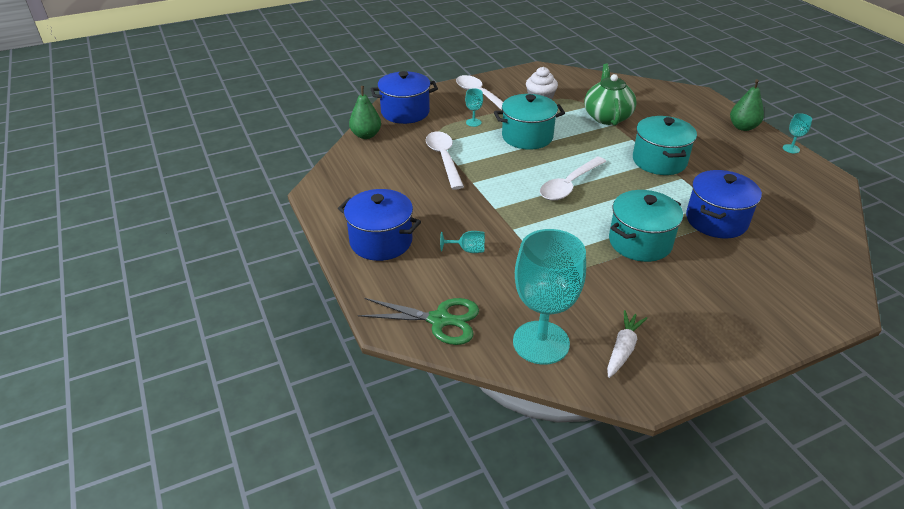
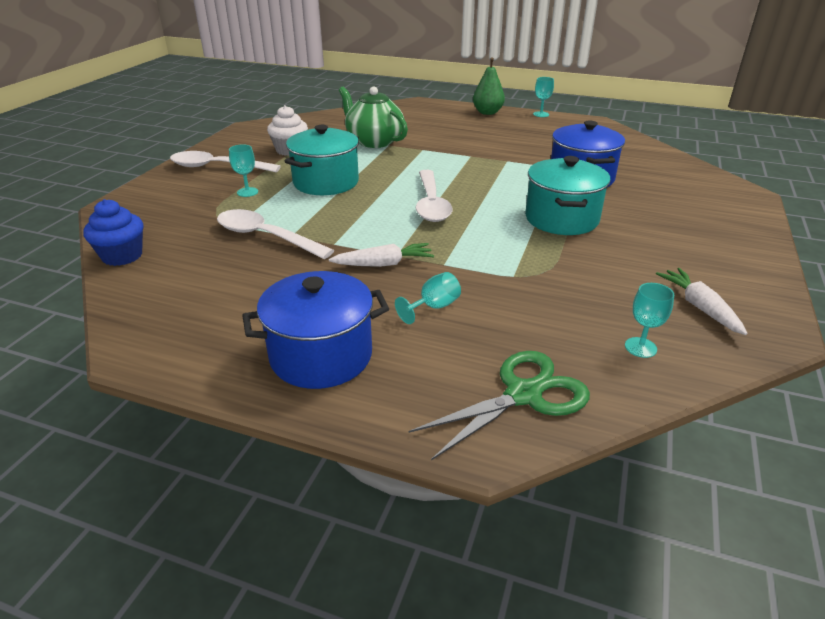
camera: 45 degrees left, 5 degrees down
green pear [349,86,381,139] -> blue cupcake [83,199,143,266]
blue pot [371,71,438,124] -> none
turquoise goblet [513,229,586,365] -> turquoise goblet [625,283,674,358], size x0.40
turquoise pot [633,116,697,175] -> none
none -> white carrot [329,243,434,267]

